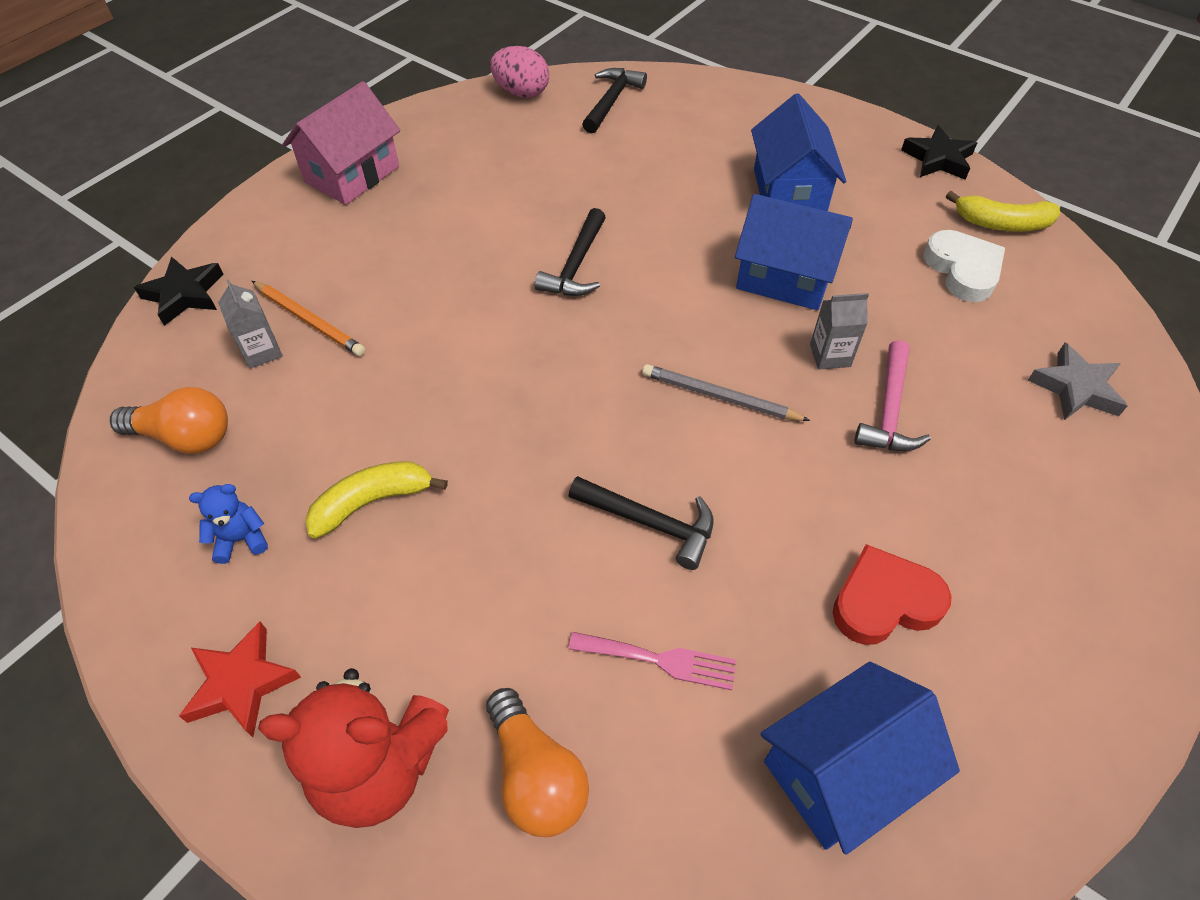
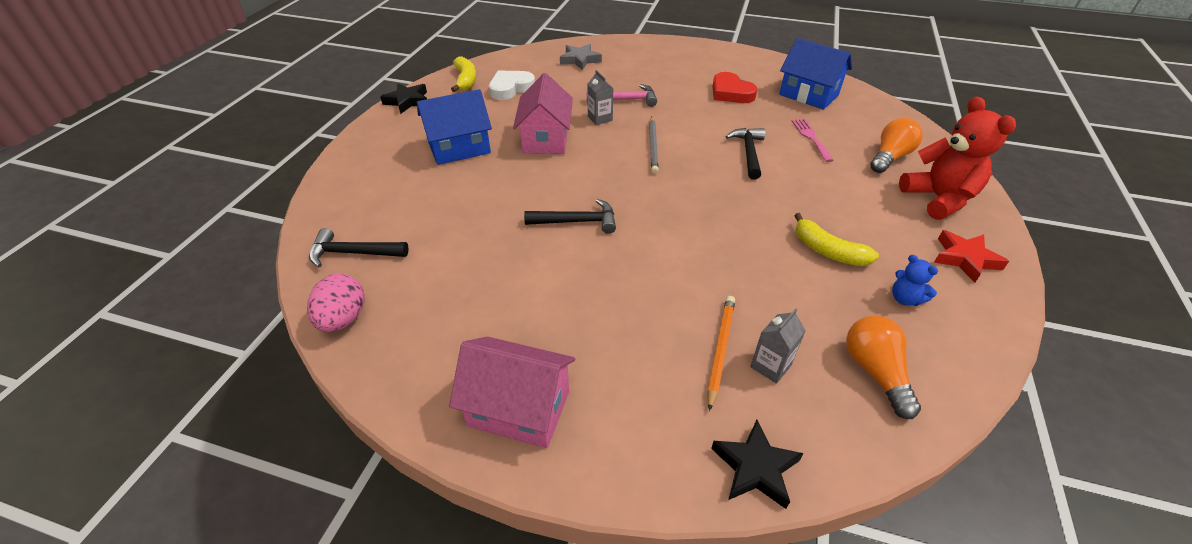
camera: 110 degrees left, 10 degrees down
blue house [735,194,853,310] -> pink house [513,73,573,154]

